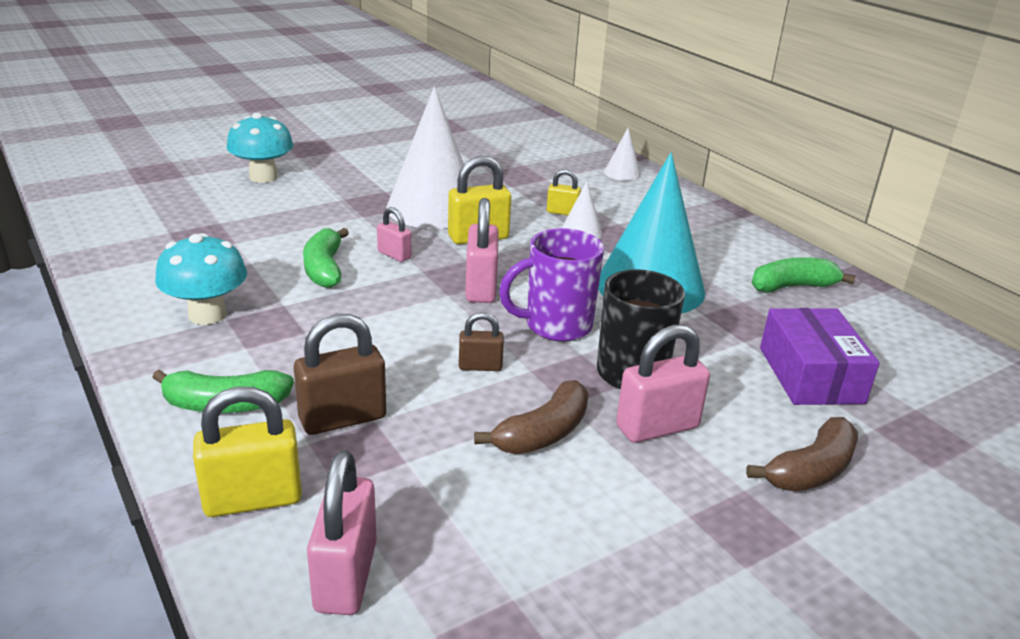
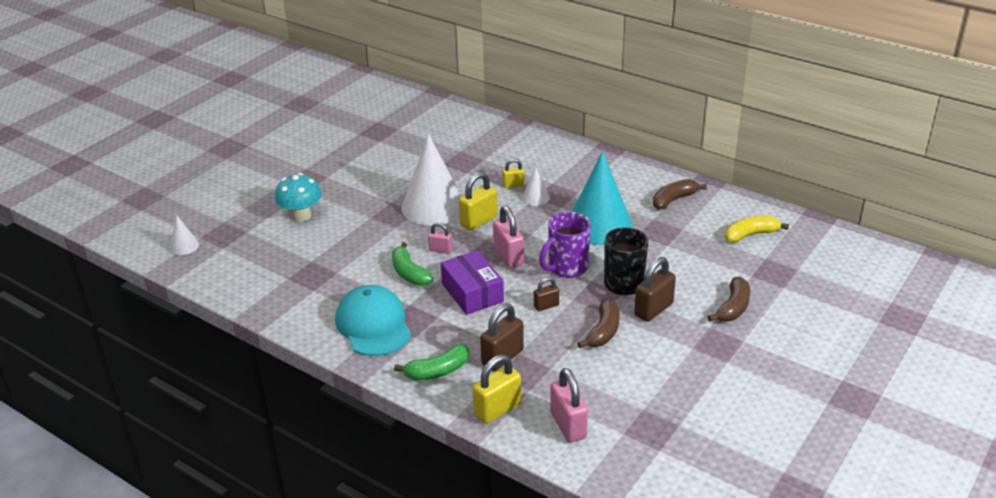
camera: 20 degrees left, 5 degrees up
turquoise mushroom [155,233,247,325] -> turquoise cap [335,285,411,356]
white cone [604,128,641,181] -> white cone moved to [169,216,199,255]
pink padlock [616,325,710,443] -> brown padlock [634,257,676,322]
green banana [752,257,856,293] -> brown banana [653,179,707,210]
purple box [760,308,880,405] -> purple box moved to [441,250,504,315]
none -> yellow banana [725,215,789,242]

